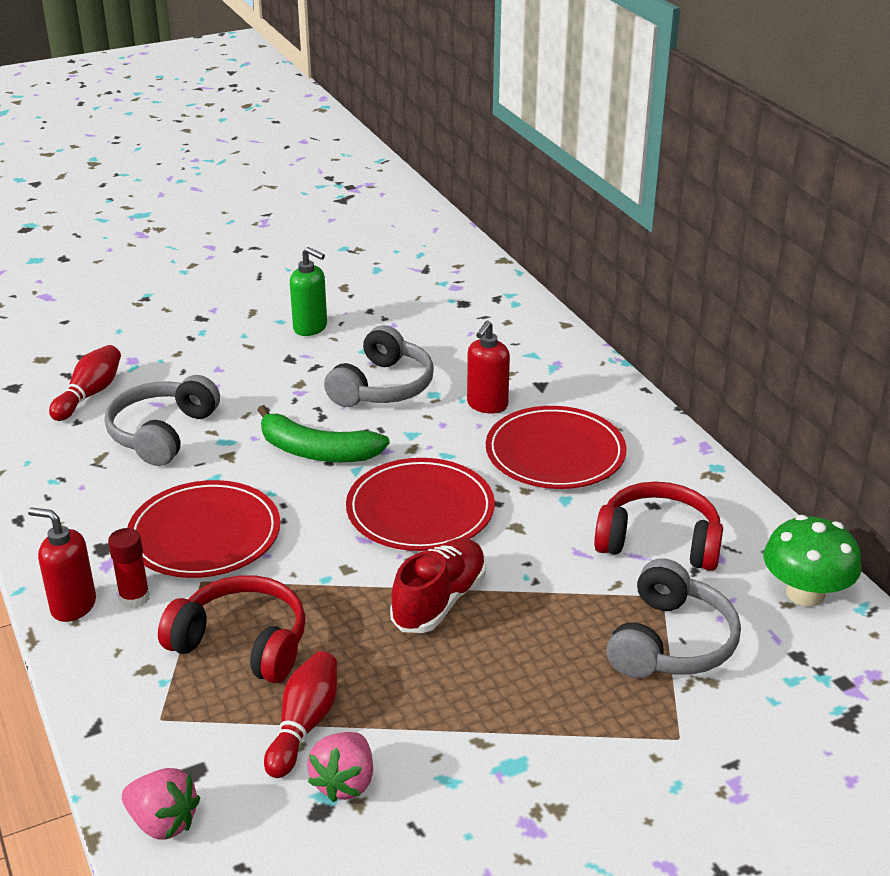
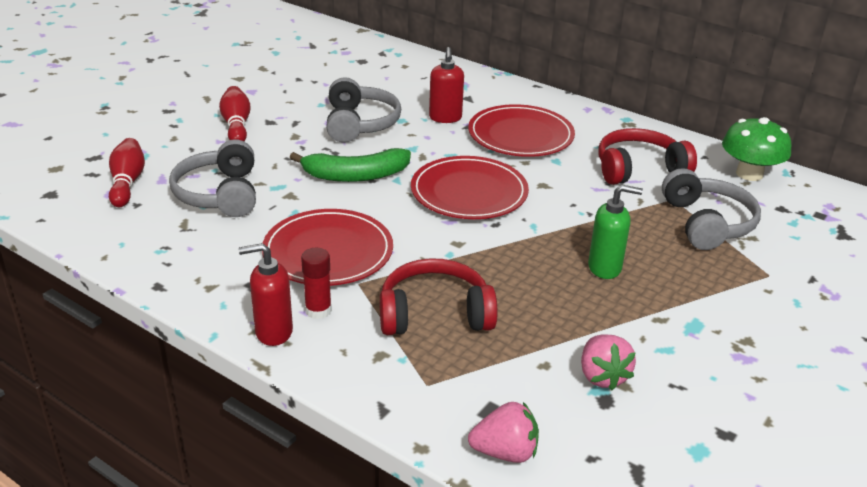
camera: 30 degrees left, 0 degrees up
red bowling pin [264,651,337,778] -> red bowling pin moved to [219,86,251,141]
green soap dispenser [290,247,327,336] -> green soap dispenser moved to [588,185,643,279]
red shoe [390,538,486,633] -> none

